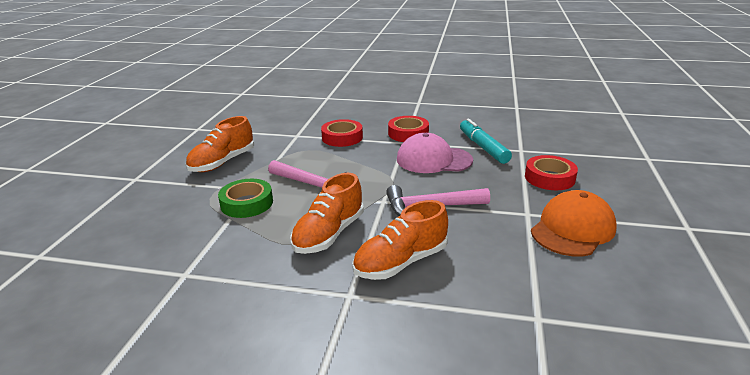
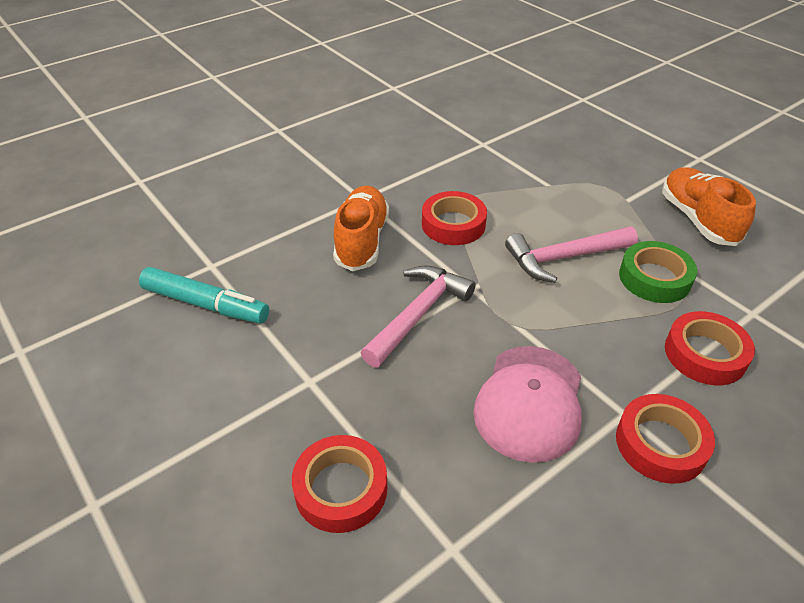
camera: 130 degrees right, 15 degrees up
green tape [218,179,273,218] -> green tape moved to [619,241,697,303]
orange shoe [290,173,364,254] -> red tape [422,191,487,245]
pink cap [397,133,473,173] -> pink cap turned 150 degrees clockwise [473,346,582,463]
turquoise marker [460,119,512,164] -> turquoise marker moved to [139,267,269,324]
orange cap [531,190,617,256] -> none

